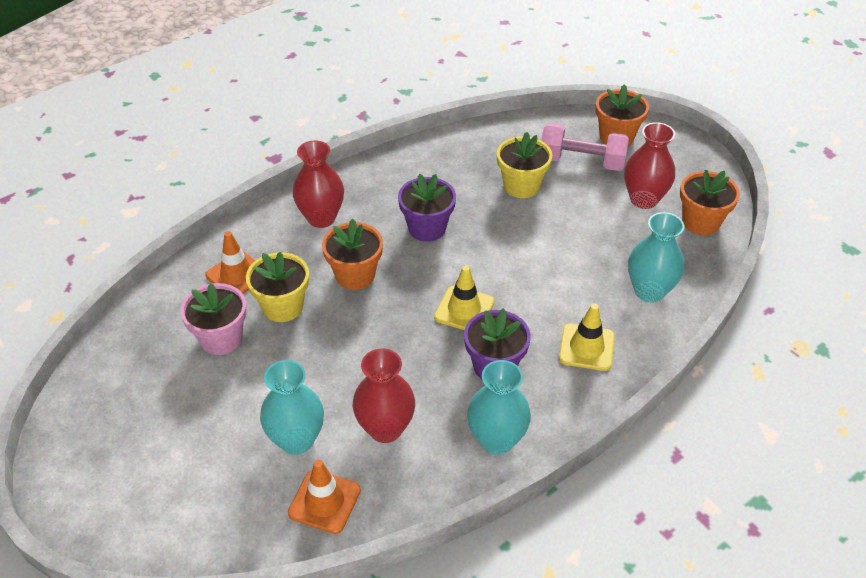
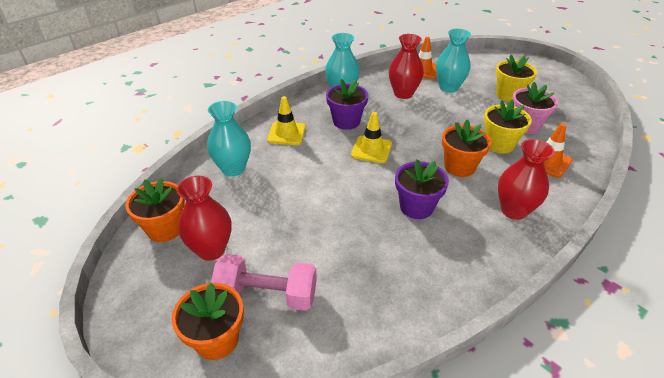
camera: 175 degrees right, 5 degrees down
yellow flower pot [497,132,552,198] -> yellow flower pot moved to [496,55,537,102]

